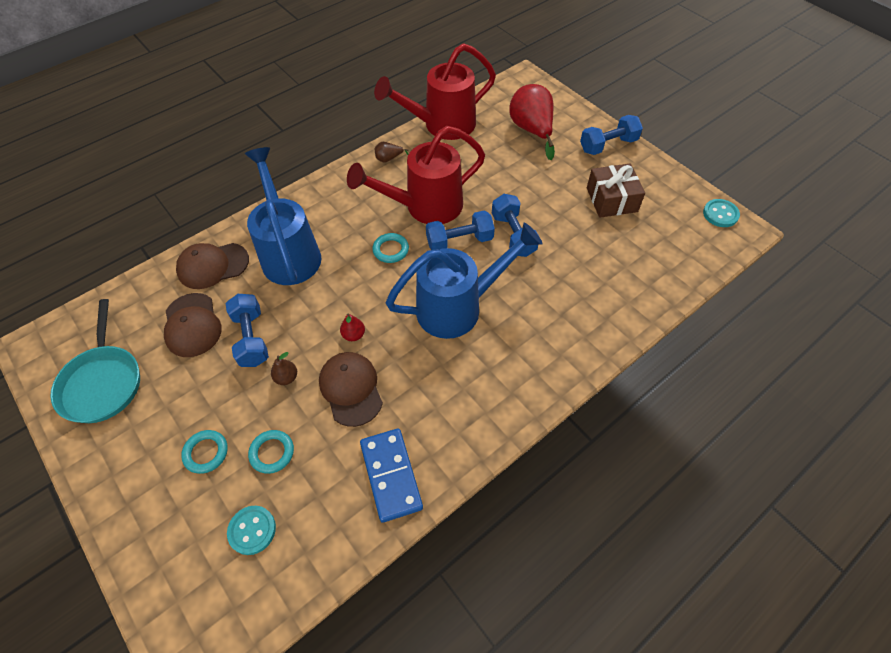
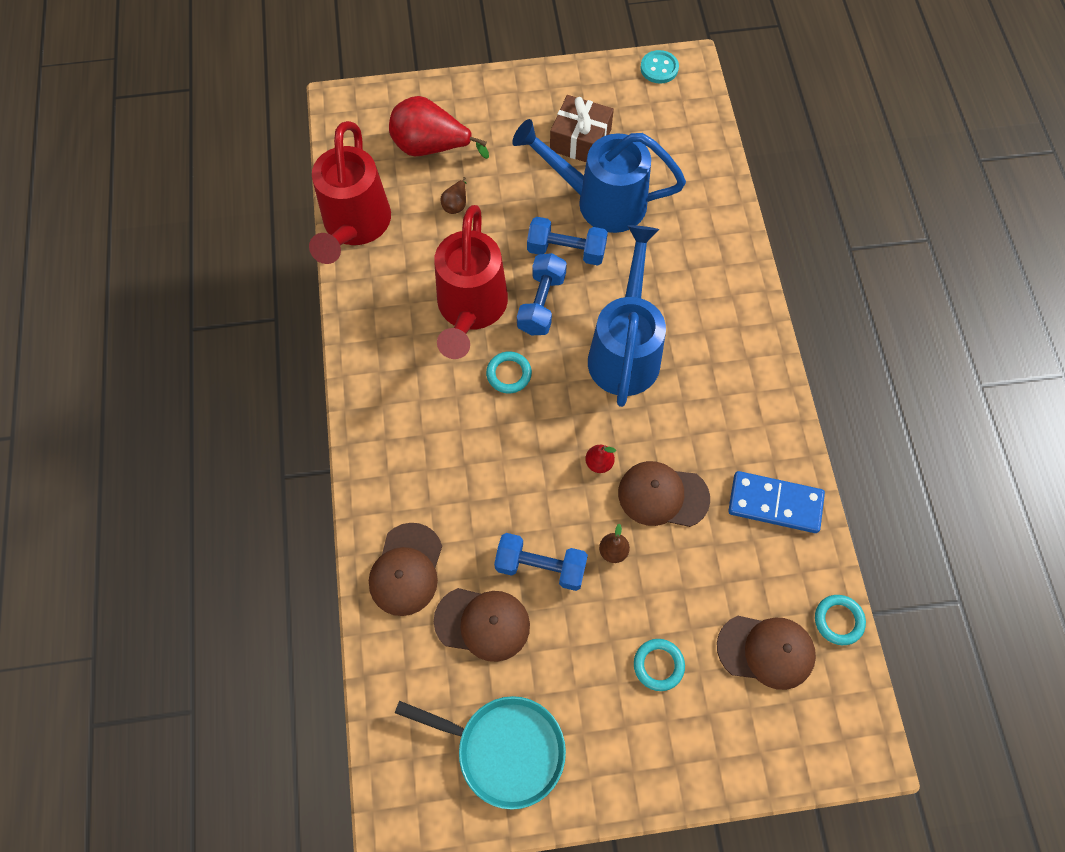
camera: 60 degrees left, 10 degrees up
turquoise button [227,506,276,555] -> brown cap [717,616,816,690]
blue watering can [245,147,322,285] -> blue watering can moved to [512,119,686,233]
turquoise ring [248,430,294,474] -> turquoise ring moved to [815,595,866,645]
brown pear [375,142,409,163] -> brown pear moved to [441,177,467,214]
blue dumbbell [580,115,643,155] -> none

